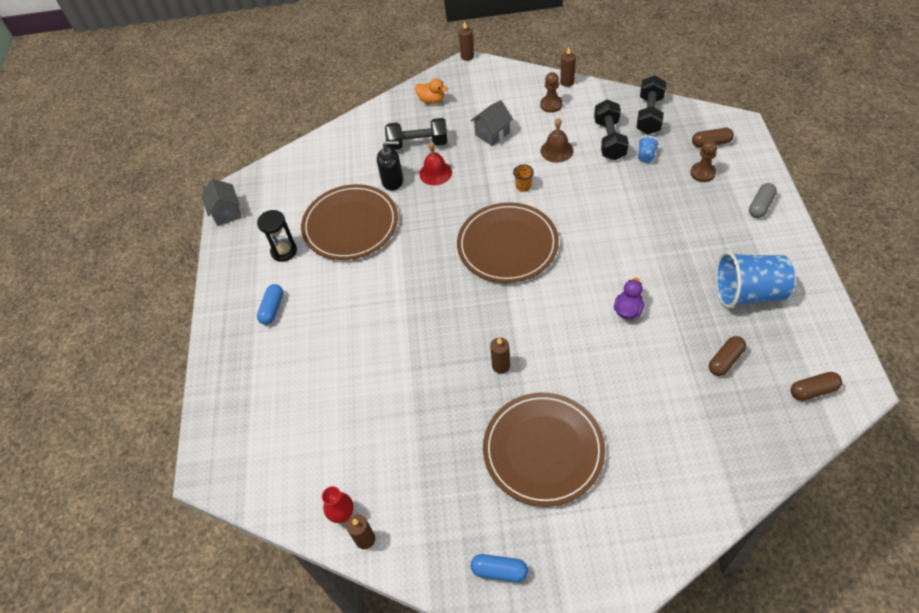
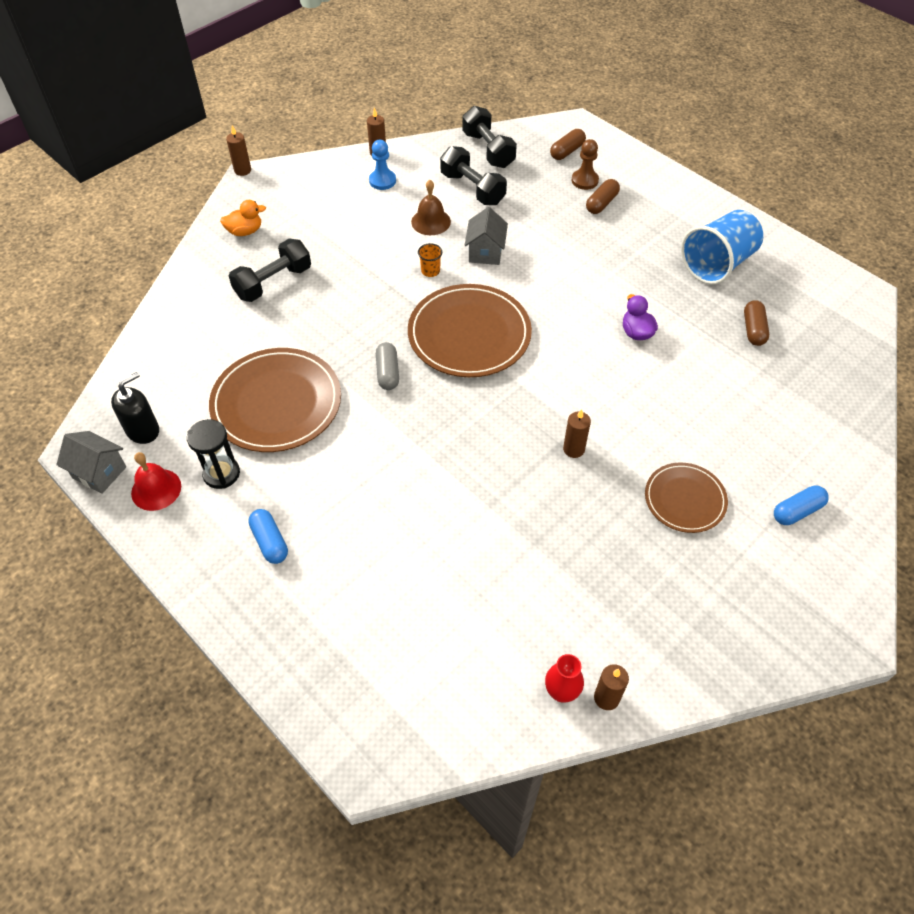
camera: 45 degrees left, 0 degrees up
black soap dispenser [377,141,403,191] -> black soap dispenser moved to [111,372,159,444]
red bell [419,141,452,185] -> red bell moved to [131,452,181,511]
grey house [470,100,513,146] -> grey house moved to [465,207,508,265]
blue capsule [471,554,528,582] -> blue capsule moved to [774,485,829,525]
brown plate [483,393,605,507] -> brown plate [645,463,728,533], size x0.58
brown pawn [540,72,563,113] -> blue pawn [369,140,396,190]
blue cup [638,136,659,163] -> none
grey capsule [749,183,777,218] -> grey capsule moved to [376,342,399,390]
brown capsule [791,372,842,401] -> brown capsule moved to [586,179,620,214]

